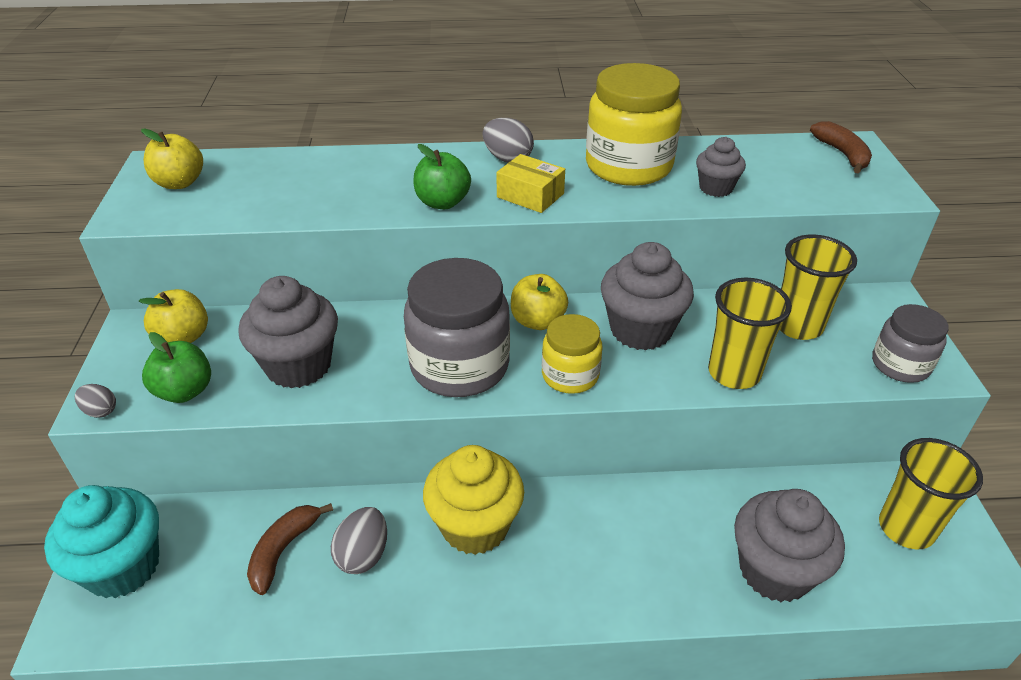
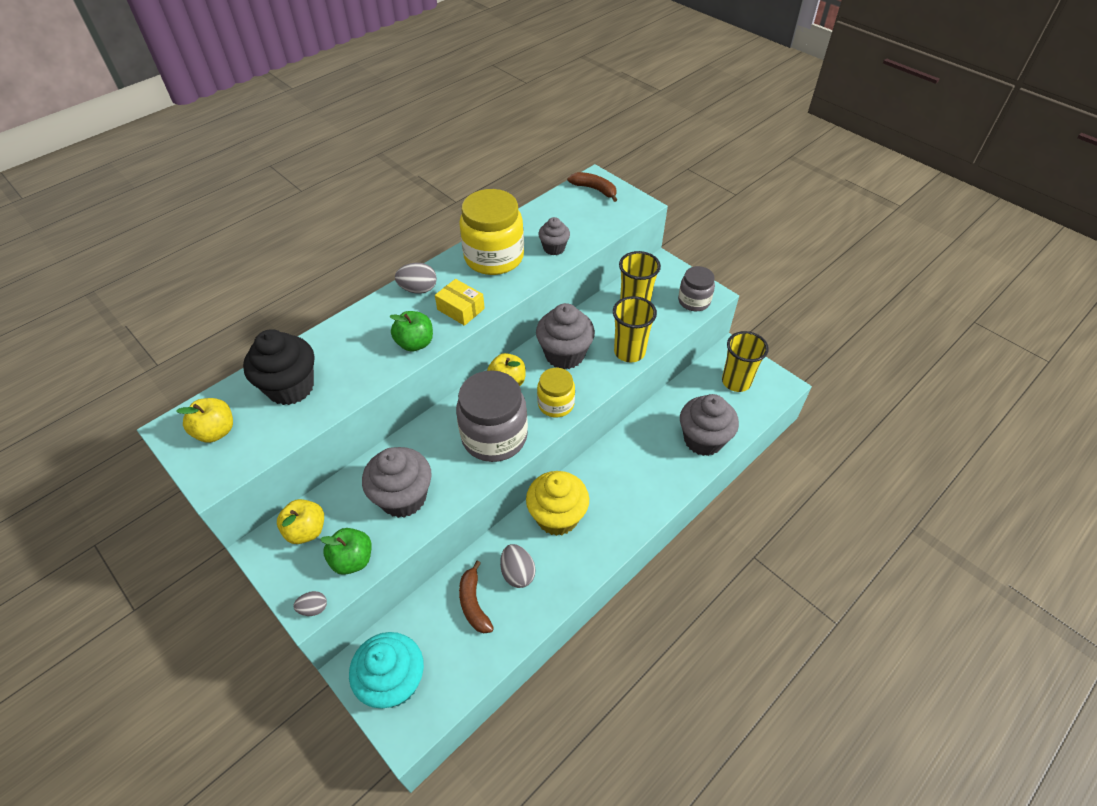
camera: 40 degrees left, 10 degrees up
yellow box [496,154,565,213] -> yellow box turned 45 degrees clockwise [435,279,485,326]
none -> black cupcake [243,329,314,405]

